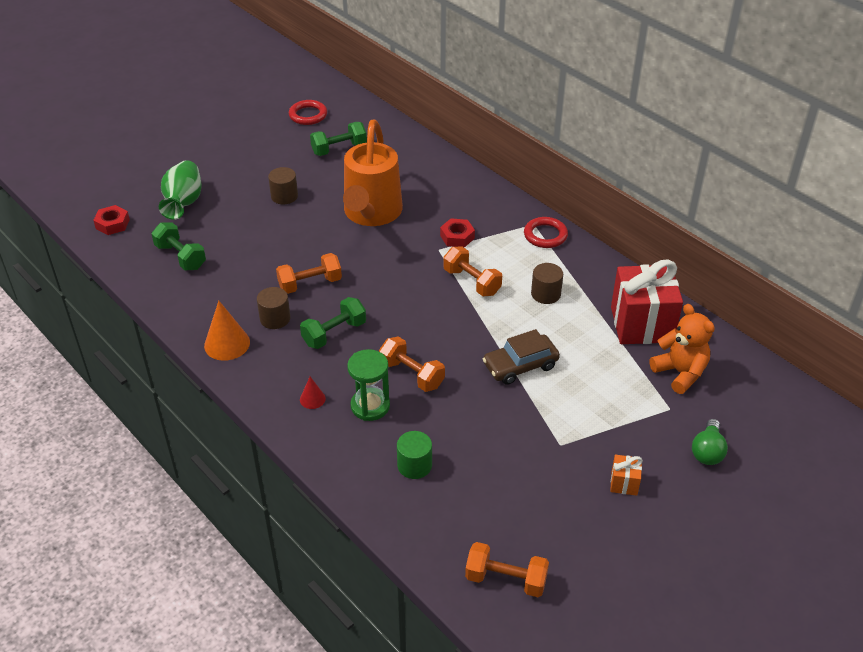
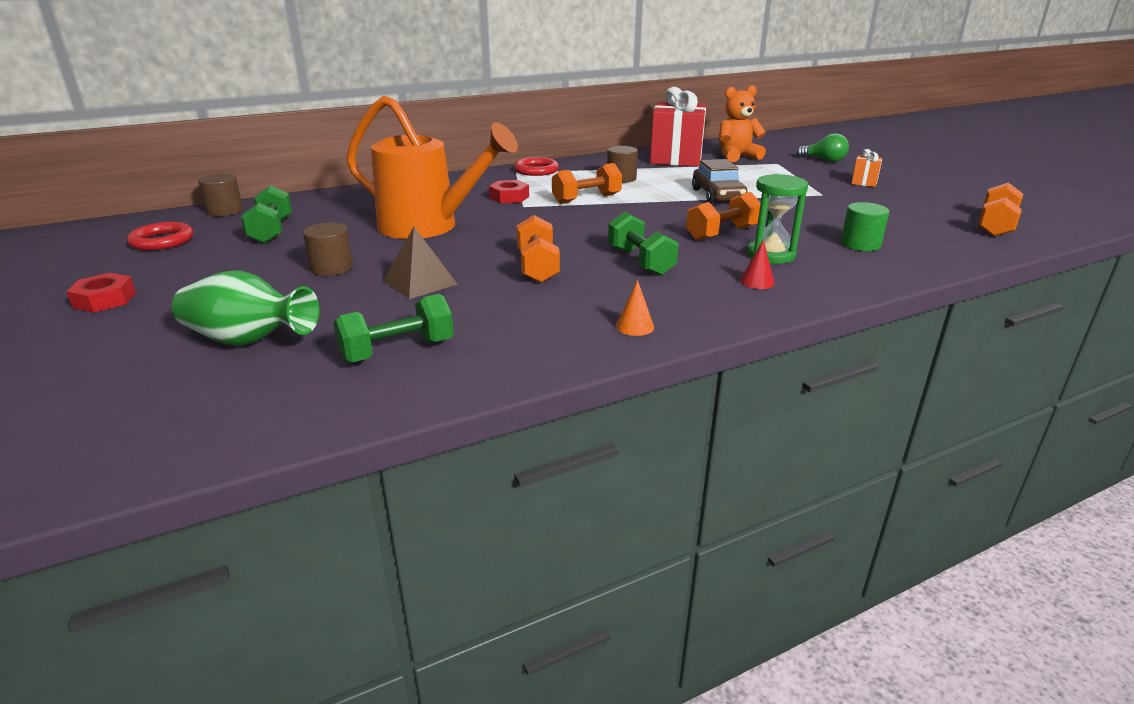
camera: 75 degrees left, 15 degrees down
red nut [93,205,130,235] -> red nut moved to [66,273,136,313]
orange cone [204,301,250,361] -> orange cone [616,280,654,336], size x0.54
brown cylinder [257,287,290,329] -> brown cylinder moved to [198,174,243,216]
none -> brown pyramid [383,227,458,299]

